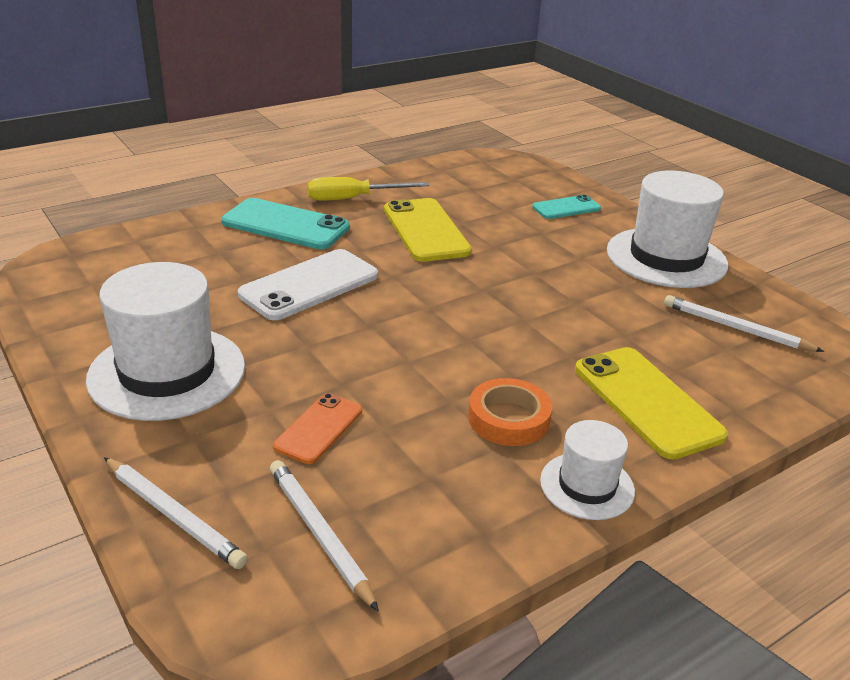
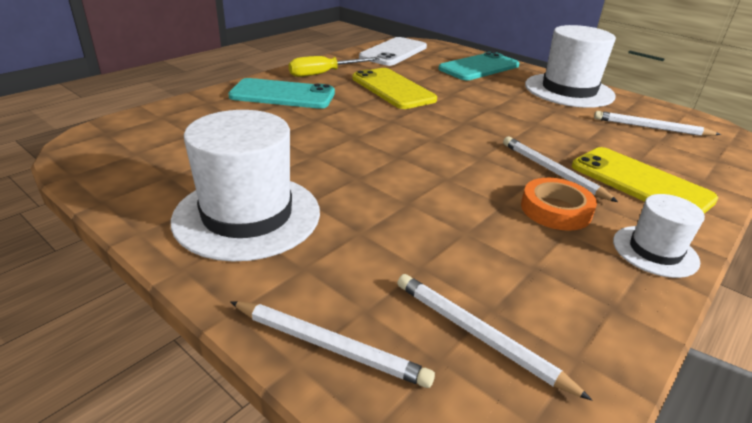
camera: 15 degrees left, 0 degrees up
white phone [238,249,378,320] -> white phone moved to [359,37,427,66]
orange phone [273,393,362,464] -> none
turquoise phone [532,195,601,219] -> turquoise phone [438,51,519,80], size x1.73
none -> white pencil [503,137,618,202]

